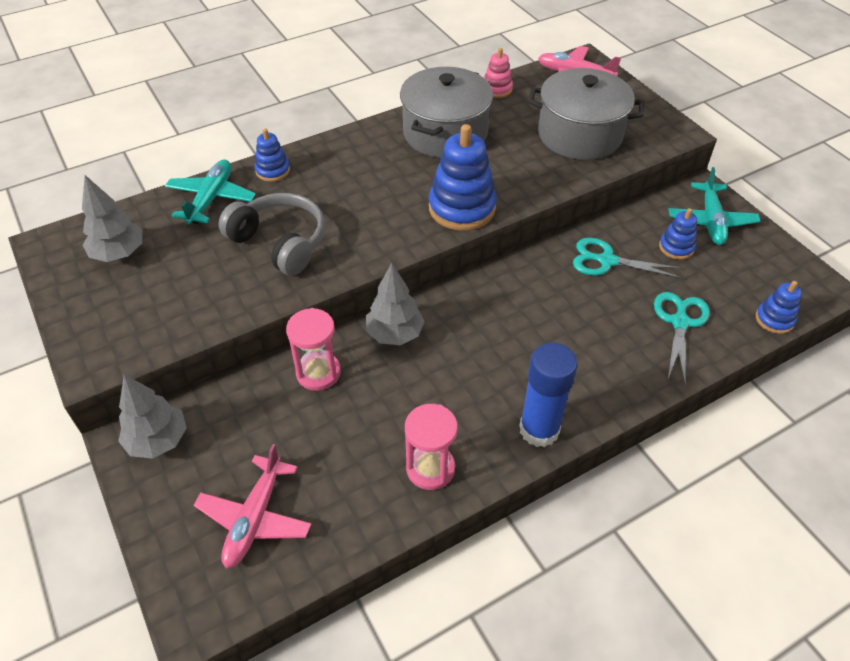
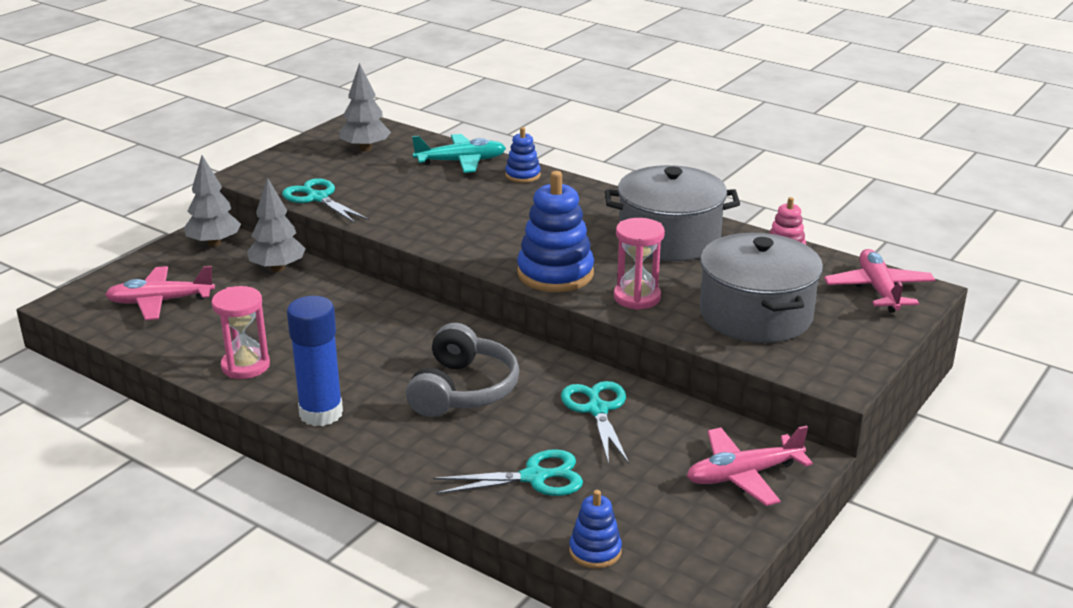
camera: 65 degrees right, 20 degrees down
grey headphones [218,193,325,276] -> grey headphones moved to [406,323,520,417]
pink hourglass [286,308,341,391] -> pink hourglass moved to [614,218,665,310]
grey tree [366,263,425,345] -> grey tree moved to [247,177,306,272]
blue stacking toy [659,208,697,260] -> none
turquoise plane [669,167,761,245] -> pink plane [687,426,813,506]
none -> turquoise scissors [282,178,369,224]

